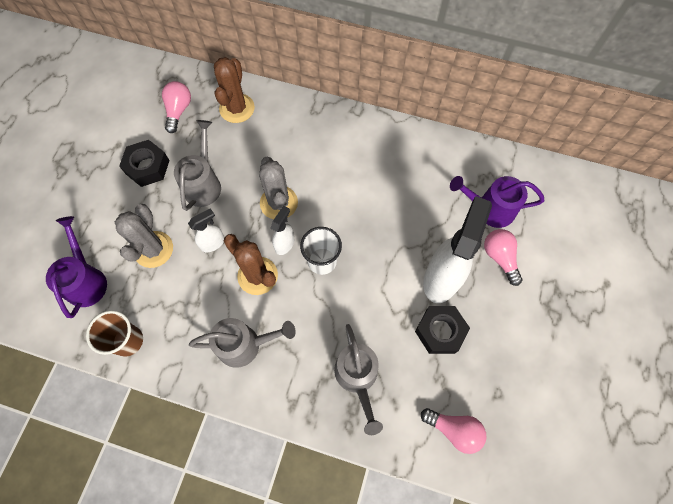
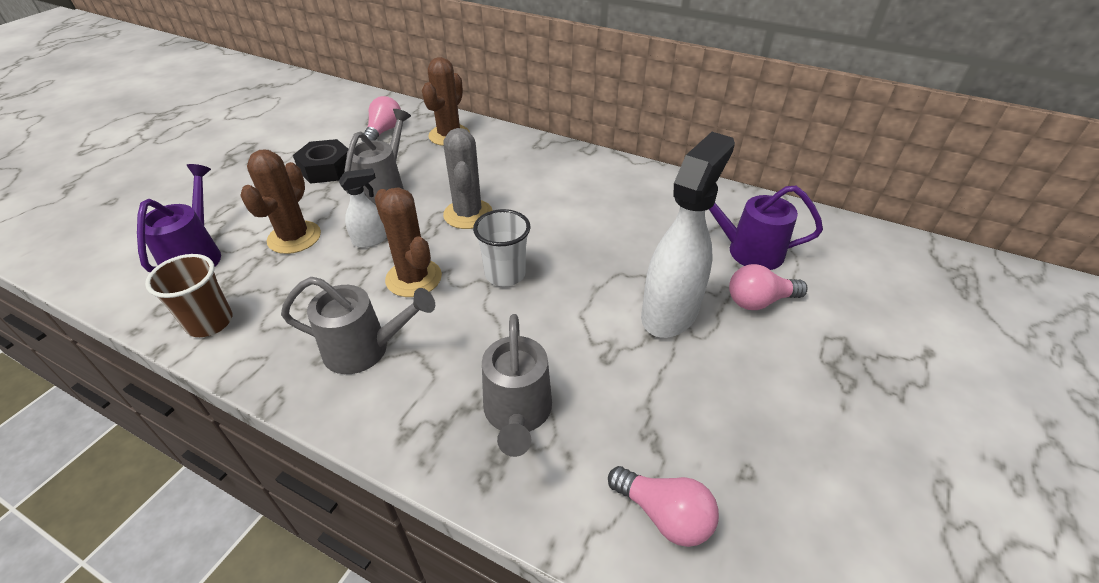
camera: 10 degrees right, 25 degrees down
grey cactus [115,204,173,268] -> brown cactus [240,149,321,254]
white spray bottle [270,206,294,255] -> none
black nut [415,306,470,354] -> none
pink light bulb [484,229,523,286] -> pink light bulb turned 90 degrees counterclockwise [729,264,808,310]

